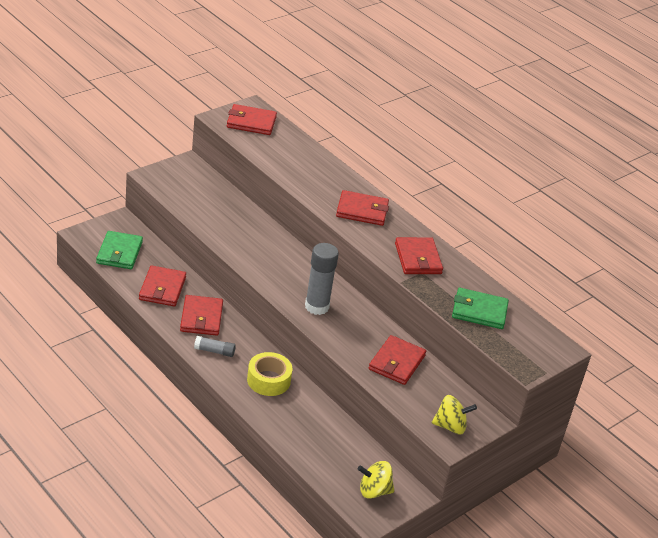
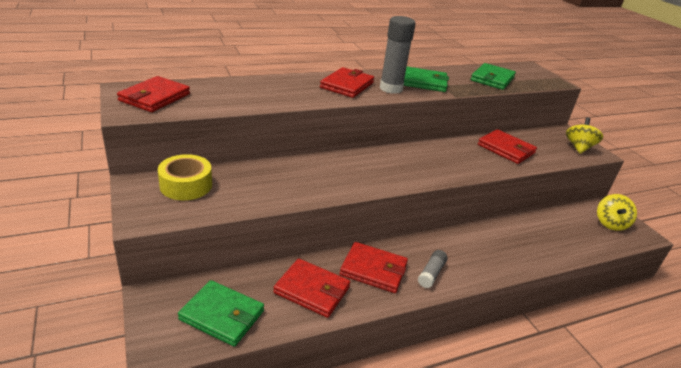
camera: 70 degrees left, 5 degrees down
yellow tape [247,352,292,396] -> yellow tape moved to [158,154,212,200]
grey glue stick [305,243,339,315] -> grey glue stick moved to [380,16,416,94]
red wallet [395,237,443,274] -> green wallet [404,67,449,92]

